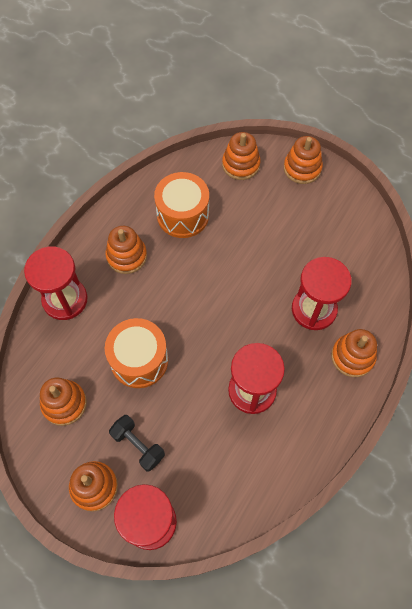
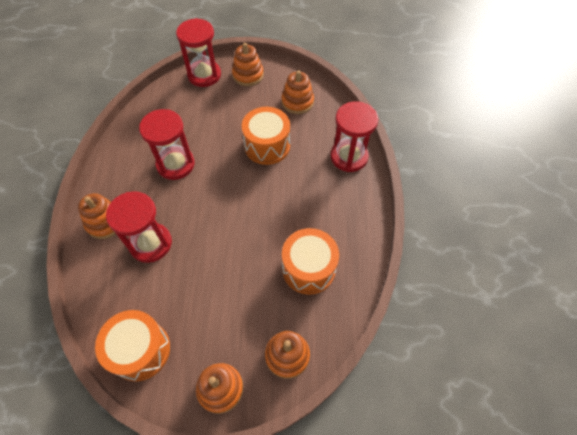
camera: 150 degrees right, 5 degrees down
orange stacking toy [105,226,147,274] -> none
black dumbbell [109,415,165,472] -> none
none -> orange drum [95,310,170,381]

